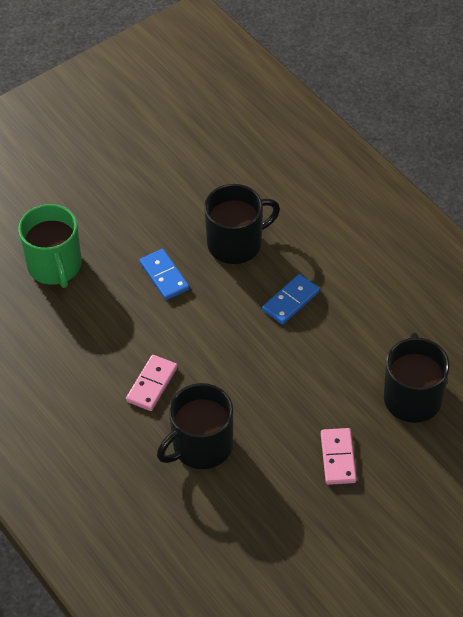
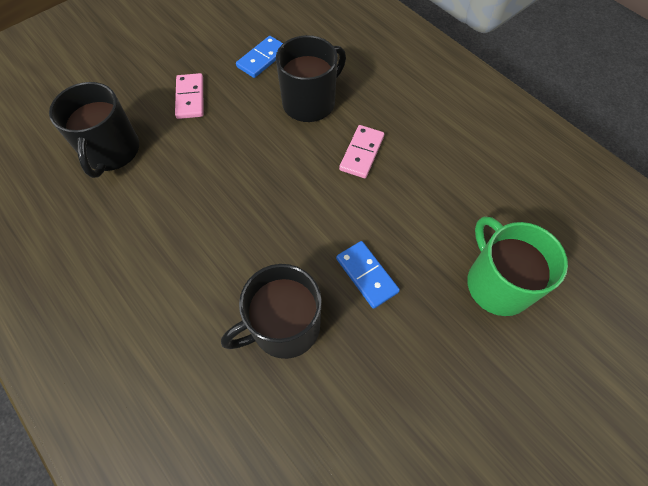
camera: 175 degrees right, 10 degrees up
blue domino [262,274,320,325] -> blue domino moved to [236,36,283,78]

